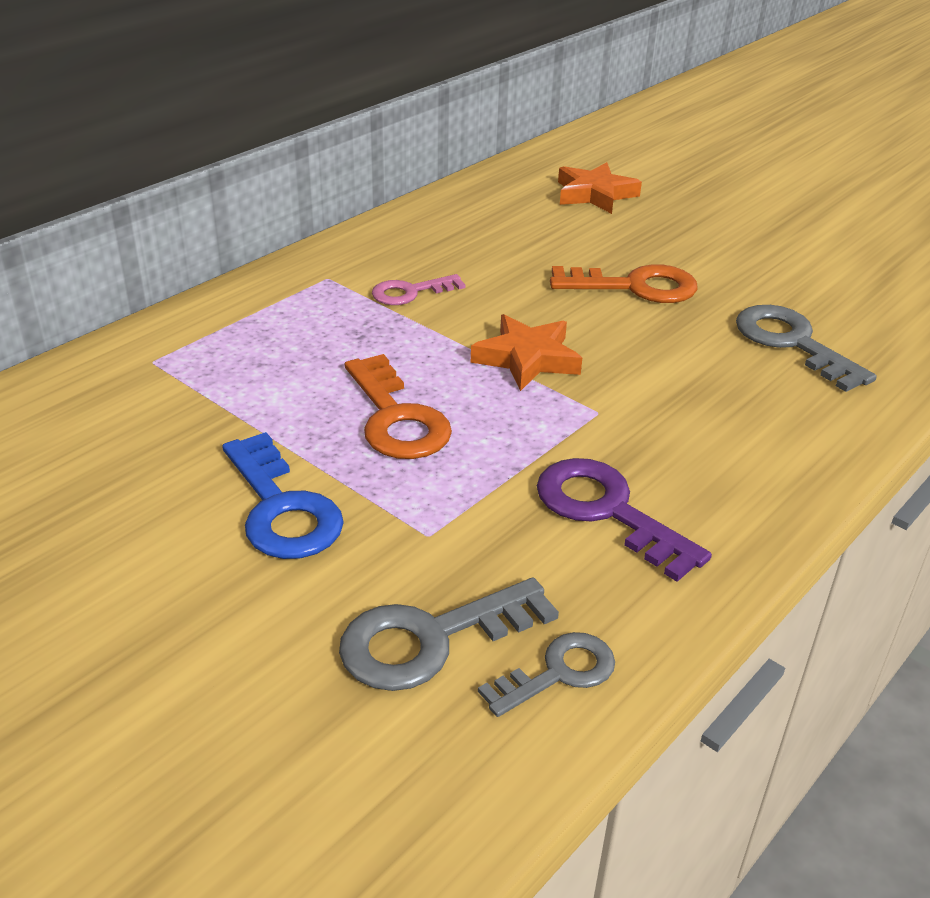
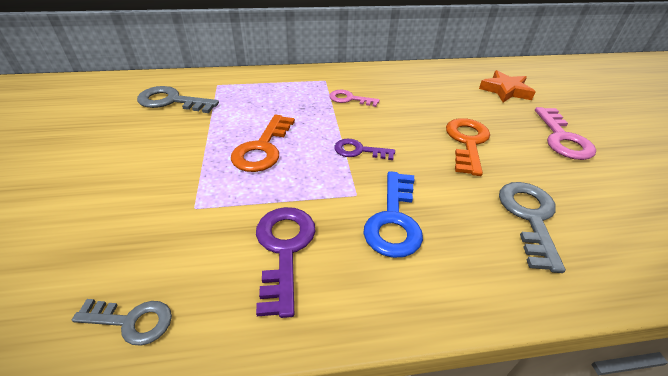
camera: 40 degrees right, 5 degrees up
blue key [222,432,344,559] -> blue key moved to [363,171,423,258]
grey key [339,578,559,691] -> grey key moved to [137,86,219,113]
orange star [471,314,582,391] -> purple key [334,139,395,160]
orange key [550,264,698,303] -> orange key turned 120 degrees counterclockwise [446,118,490,176]
none -> pink key [535,107,596,160]

